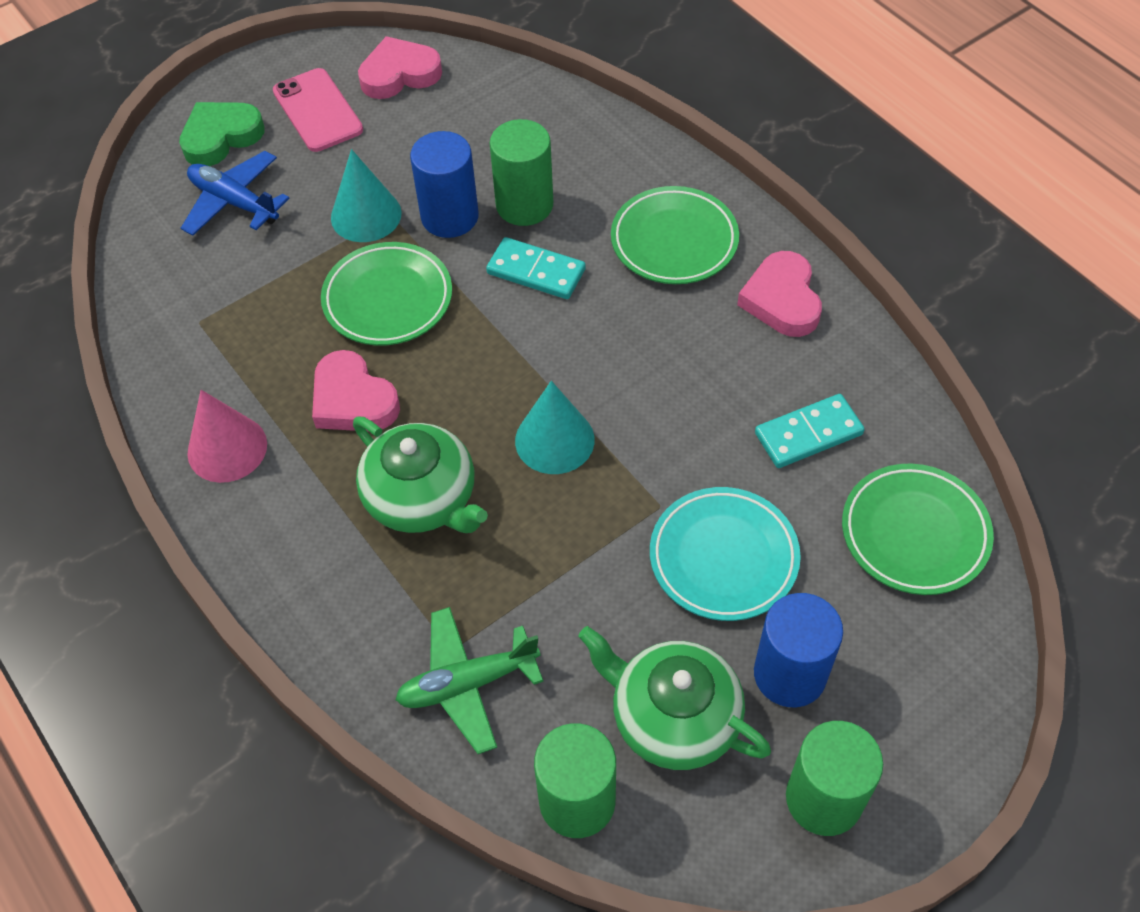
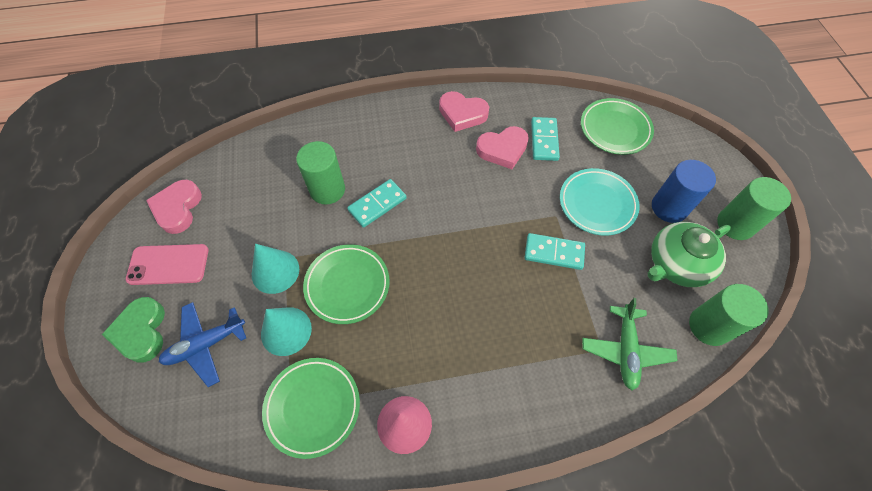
camera: 65 degrees left, 5 degrees up
pink heart [312,350,400,431] -> pink heart moved to [476,126,529,169]
green teapot [353,417,488,533] -> none
blue cylinder [410,131,479,238] -> none
turquoise cone [515,381,595,474] -> turquoise cone moved to [261,307,312,356]
green plate [611,186,739,284] -> green plate moved to [262,358,360,459]
none -> turquoise domino [524,233,585,270]

